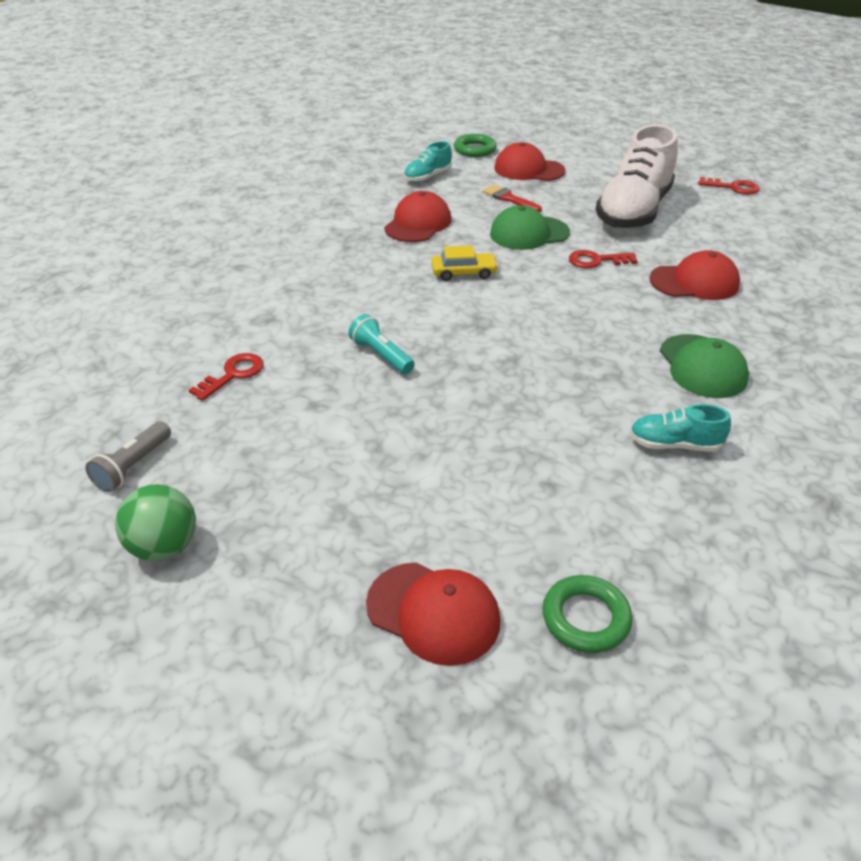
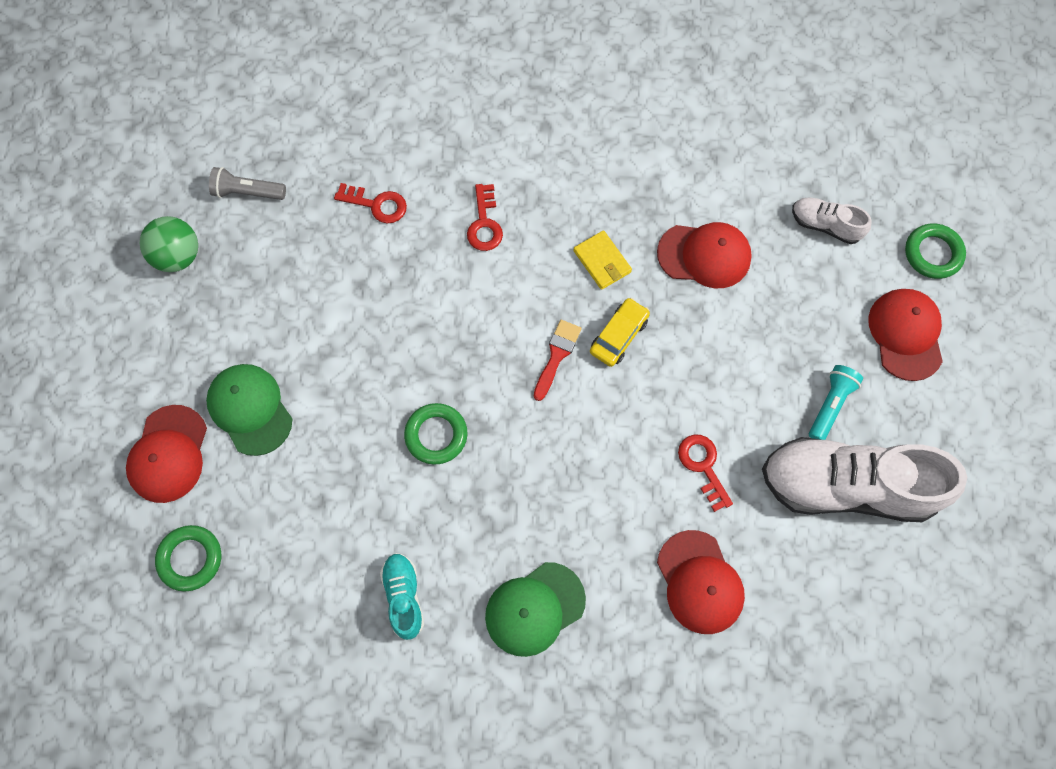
camera: 70 degrees right, 30 degrees up
turquoise flashlight [349,314,415,374] -> turquoise flashlight moved to [809,365,863,440]
turquoise shoe [404,141,452,182] -> white shoe [792,197,871,244]
yellow car [431,245,498,281] -> yellow car turned 120 degrees counterclockwise [590,298,650,367]
red brush [483,185,542,212] -> red brush moved to [534,320,582,401]
green cap [490,205,570,250] -> green cap moved to [206,364,292,456]
red key [698,177,760,195] -> red key moved to [467,184,503,251]
none -> green ring [404,403,468,465]
none -> yellow wallet [573,230,632,290]

